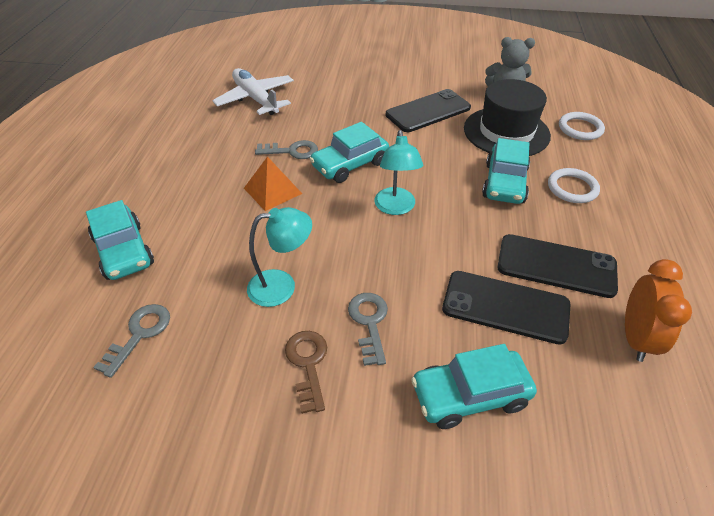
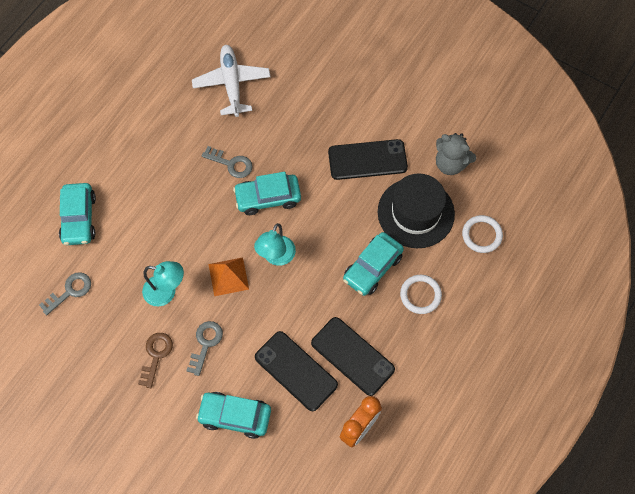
camera: 25 degrees right, 20 degrees up
orange pyramid [244,156,302,211] -> orange pyramid moved to [209,257,249,296]

